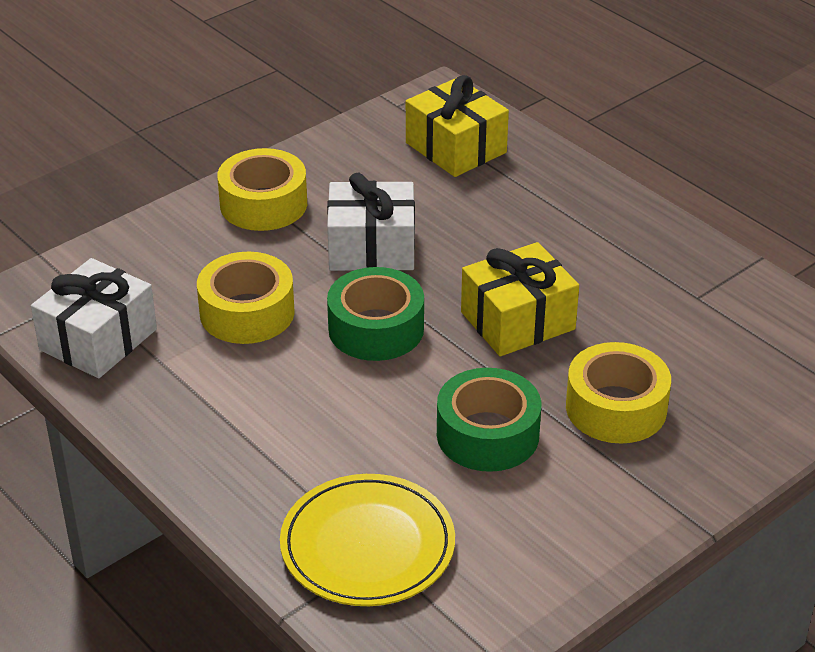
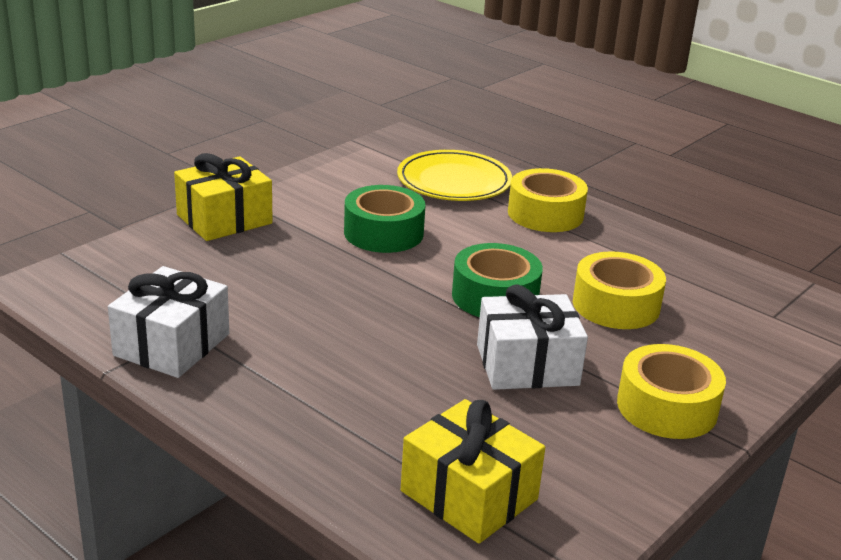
camera: 170 degrees right, 10 degrees down
white gift [31,258,157,378] -> white gift moved to [108,266,229,378]
yellow gift [461,242,579,356] -> yellow gift moved to [174,153,273,241]
yellow tape [566,342,671,444] -> yellow tape moved to [508,168,588,232]

